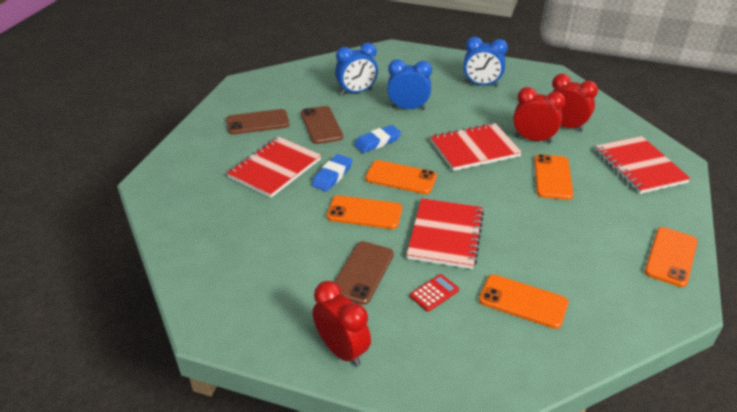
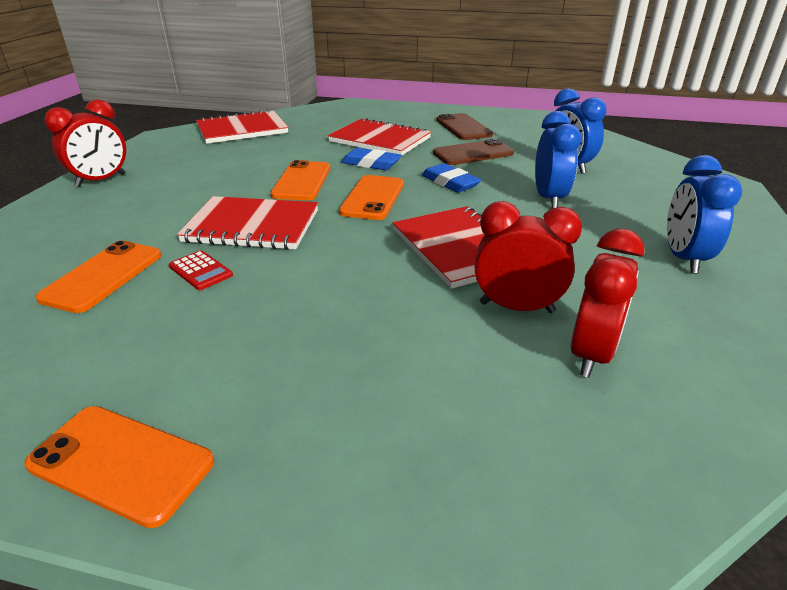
camera: 85 degrees right, 5 degrees down
brown phone [334,241,394,305] -> none
red calculator [410,274,459,312] -> red calculator moved to [169,250,233,290]
red clock [513,87,565,143] -> red clock turned 90 degrees counterclockwise [475,201,582,313]
orange phone [534,154,573,200] -> none
red notebook [595,136,691,194] -> red notebook moved to [196,109,288,144]

